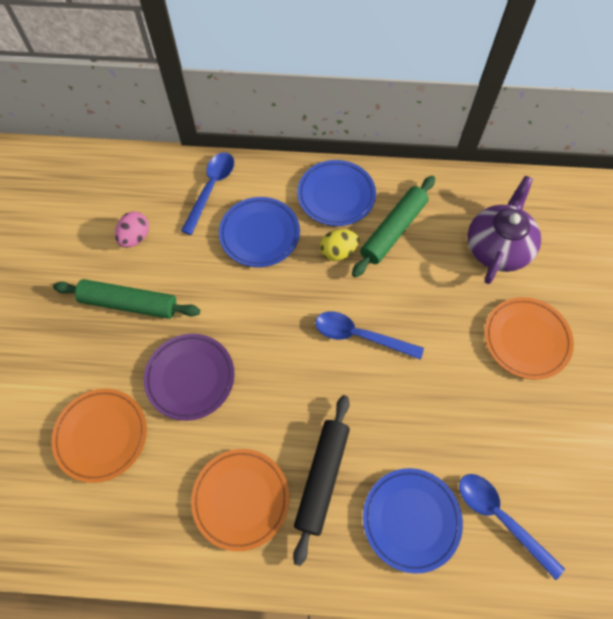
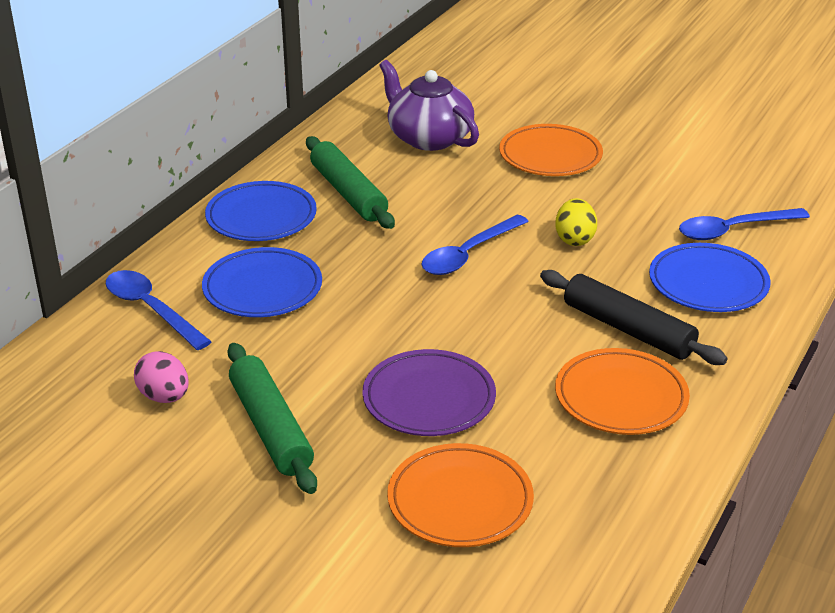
camera: 65 degrees left, 30 degrees down
green rolling pin [53,279,200,319] -> green rolling pin turned 60 degrees counterclockwise [227,343,317,494]
yellow egg [320,229,359,261] -> yellow egg moved to [555,198,597,246]

